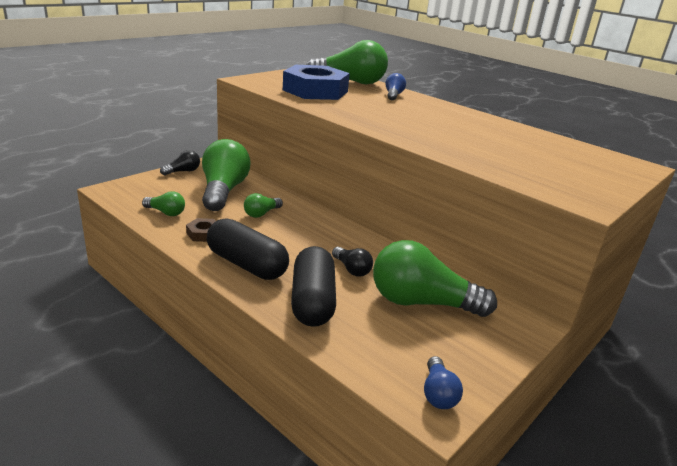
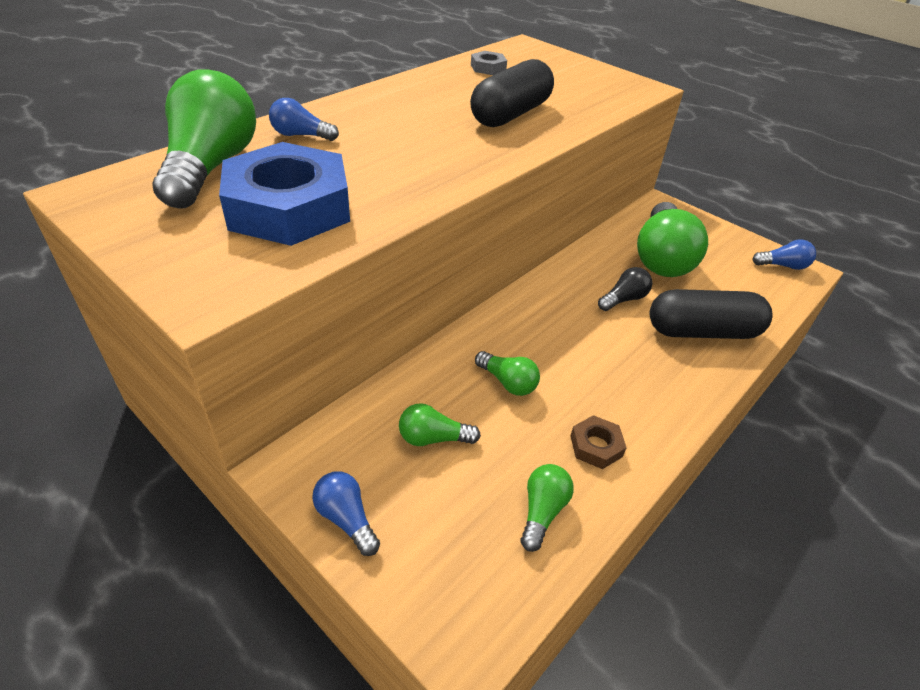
camera: 90 degrees left, 15 degrees up
black light bulb [160,150,200,176] -> blue light bulb [312,471,380,556]
green light bulb [202,139,251,211] -> green light bulb [399,403,481,446], size x0.47
black capsule [207,218,289,280] -> black capsule moved to [470,59,554,127]
none -> grey nut [471,51,507,75]

